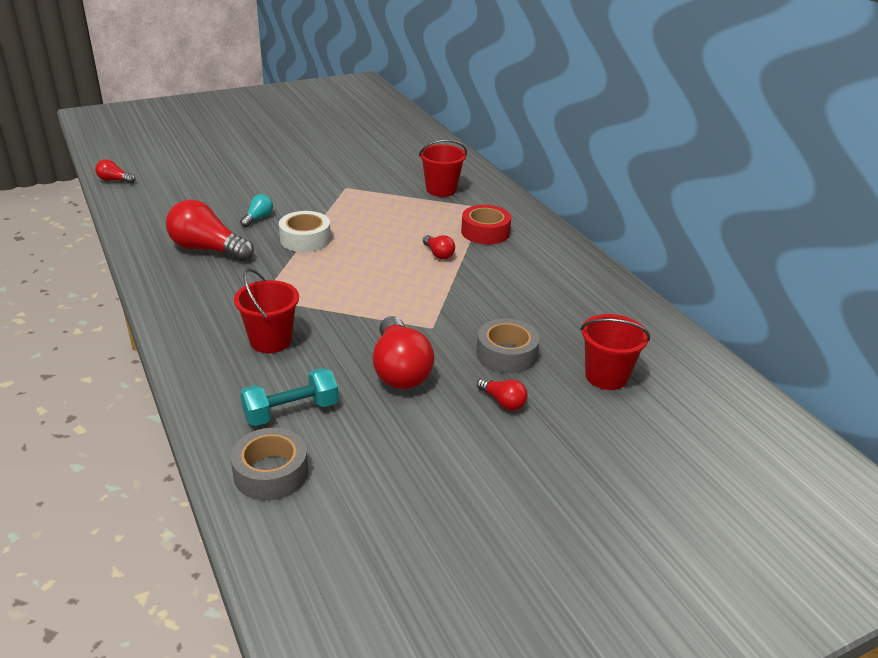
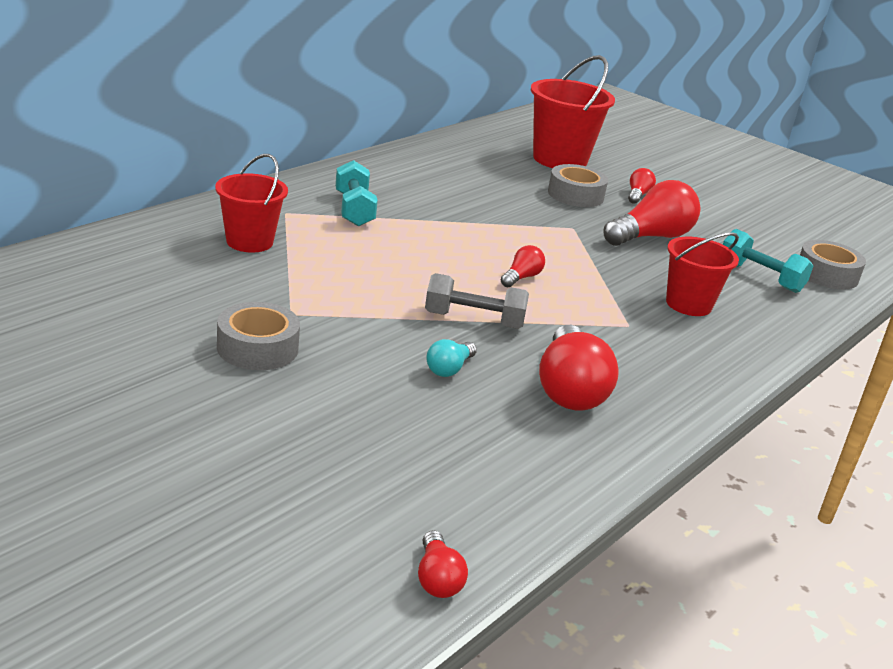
camera: 115 degrees left, 5 degrees down
turquoise light bulb [240,194,273,227] -> turquoise light bulb turned 60 degrees counterclockwise [426,339,477,377]
white tape [279,211,331,252] -> grey dumbbell [425,273,529,329]
red light bulb [423,235,455,259] -> red light bulb moved to [501,245,545,287]
red tape [461,205,511,244] -> turquoise dumbbell [335,160,378,227]
red bucket [580,314,650,390] -> red bucket [531,55,615,168], size x1.52
none -> grey tape [217,302,300,370]

